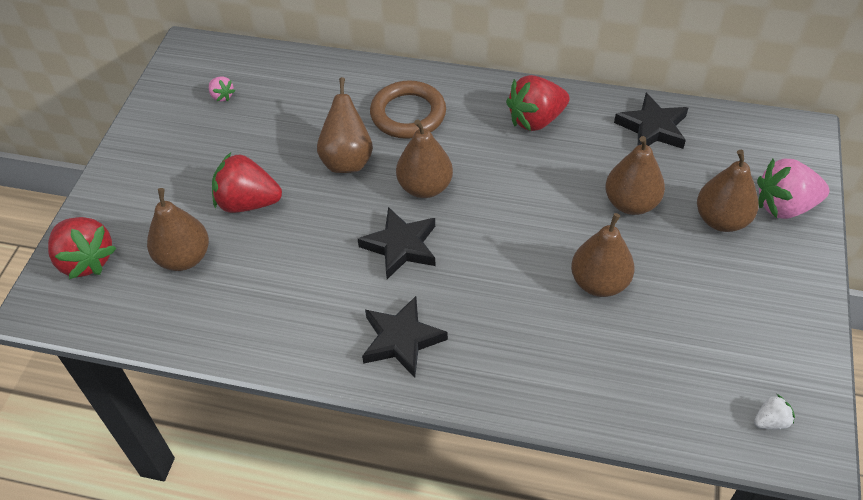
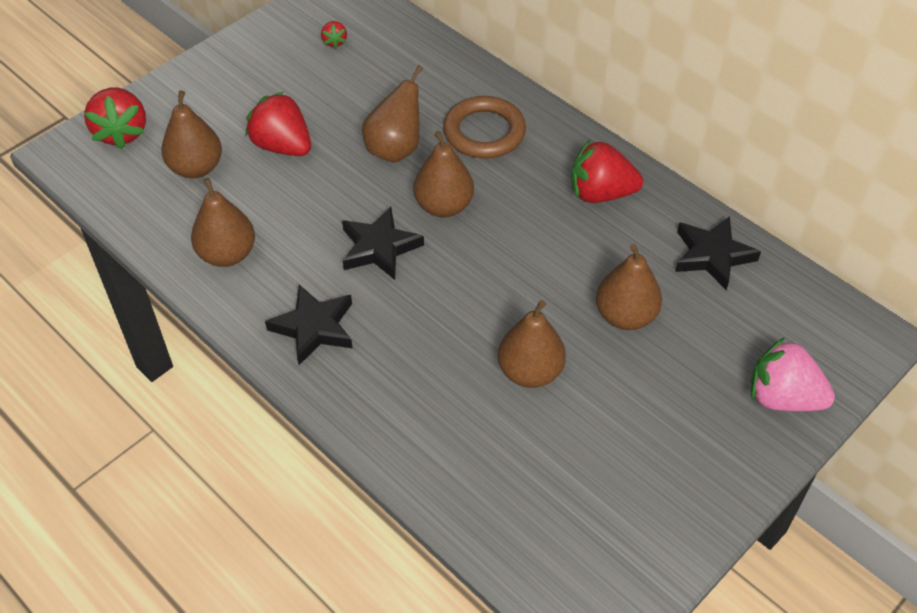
camera: 30 degrees right, 0 degrees up
pink strawberry [209,77,235,102] -> red strawberry [321,21,347,48]
brown pear [697,150,759,232] -> brown pear moved to [191,178,255,267]
white strawberry [754,394,795,429] -> none

